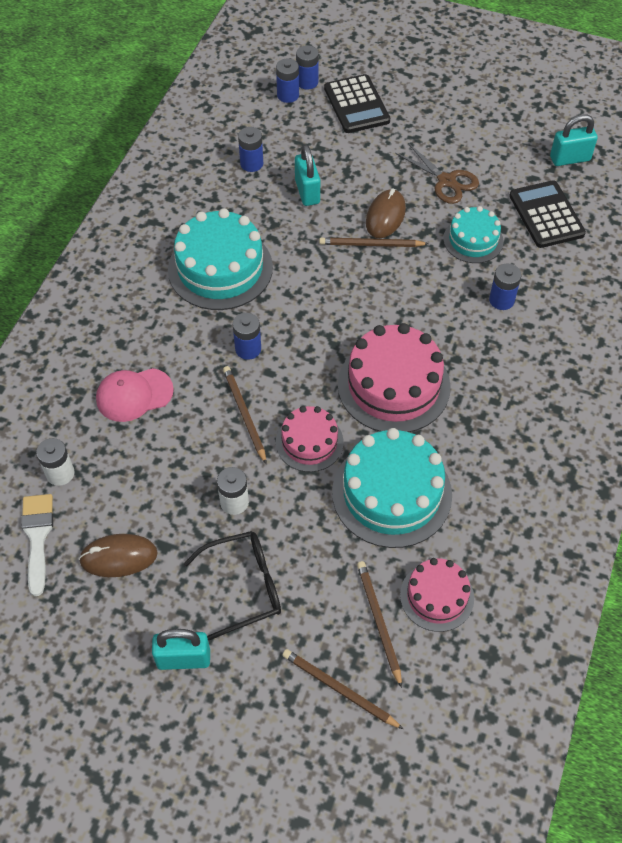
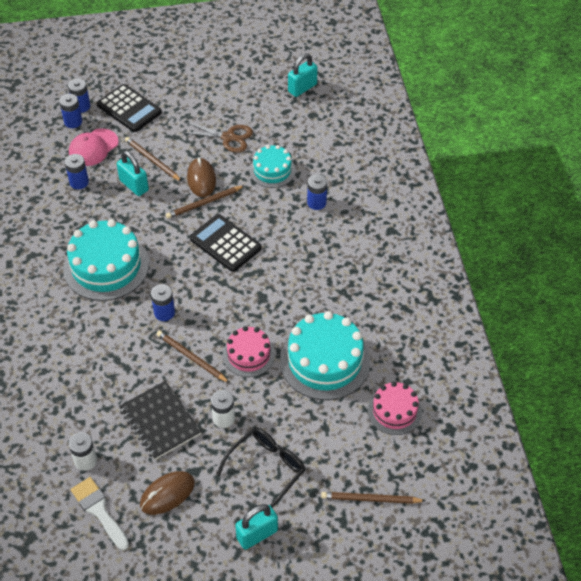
camera: 30 degrees left, 5 degrees down
pink cap [96,368,174,422] -> pink cap moved to [69,128,119,166]
pink cake [338,323,451,432] -> none
brown pencil [357,561,402,688] -> brown pencil moved to [125,137,182,181]
black calculator [509,180,586,248] -> black calculator moved to [190,214,262,272]
none -> black notebook [119,381,202,460]

